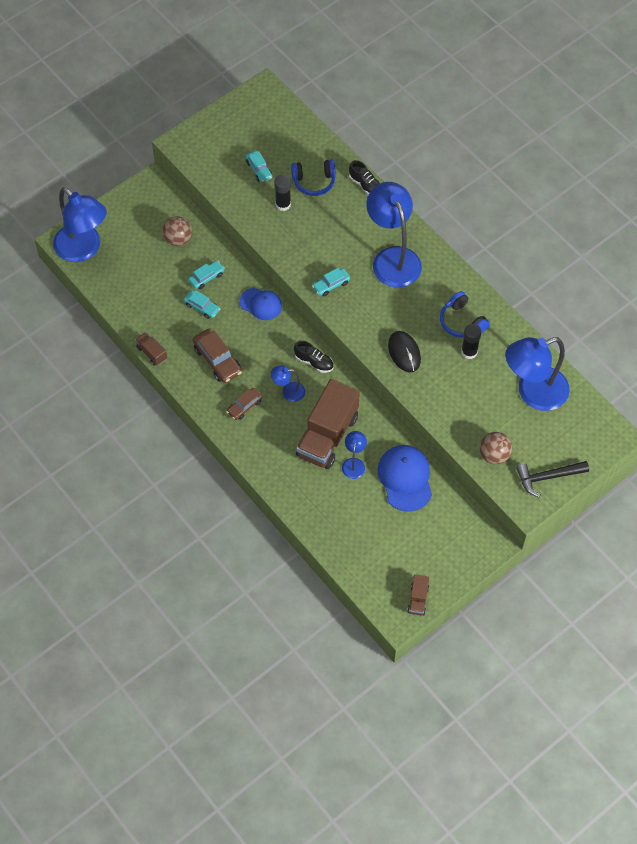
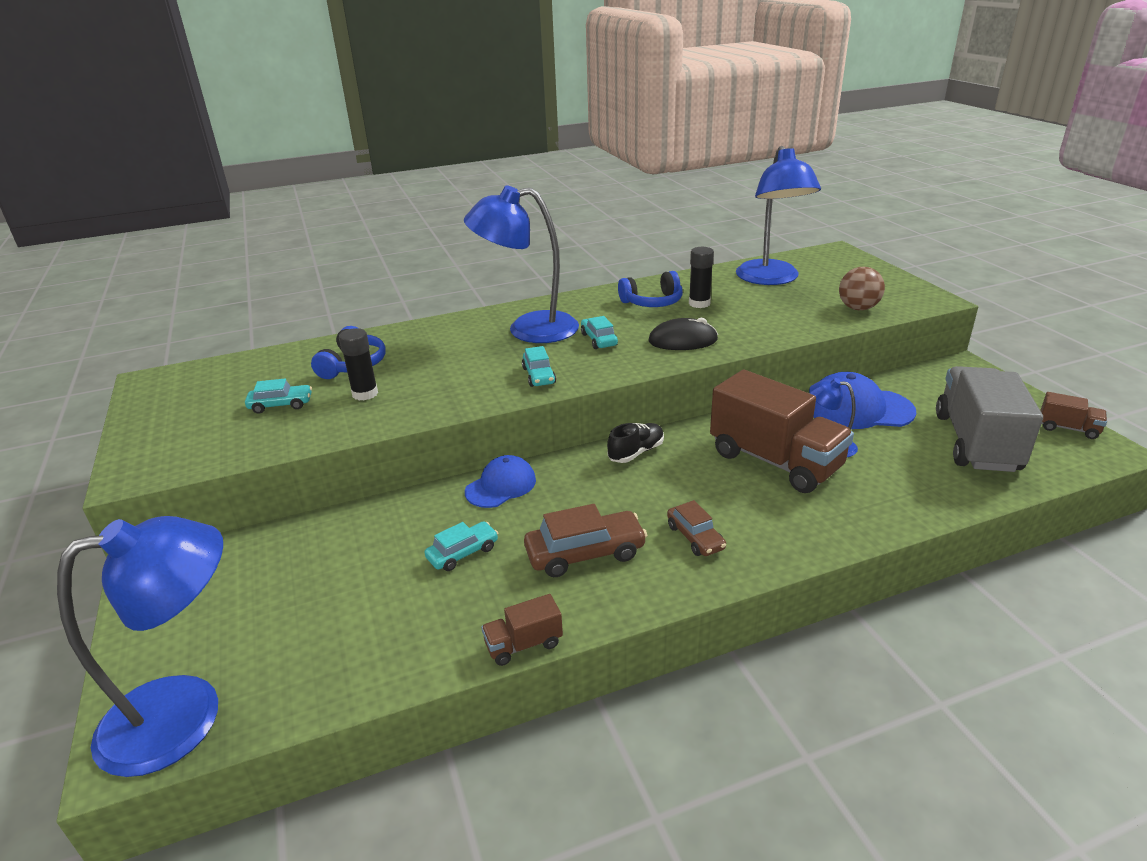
camera: 70 degrees left, 30 degrees down
brown ball [162,216,192,246] -> none
turquoise car [188,261,225,289] -> turquoise car moved to [581,316,618,349]
blue lamp [271,366,305,402] -> none
black shoe [349,160,380,195] -> none
black hammer [516,461,589,497] -> none
none -> grey truck [936,366,1043,472]

